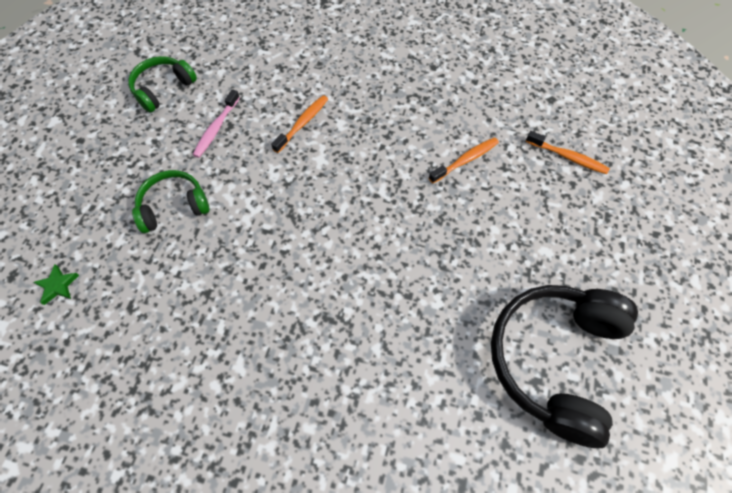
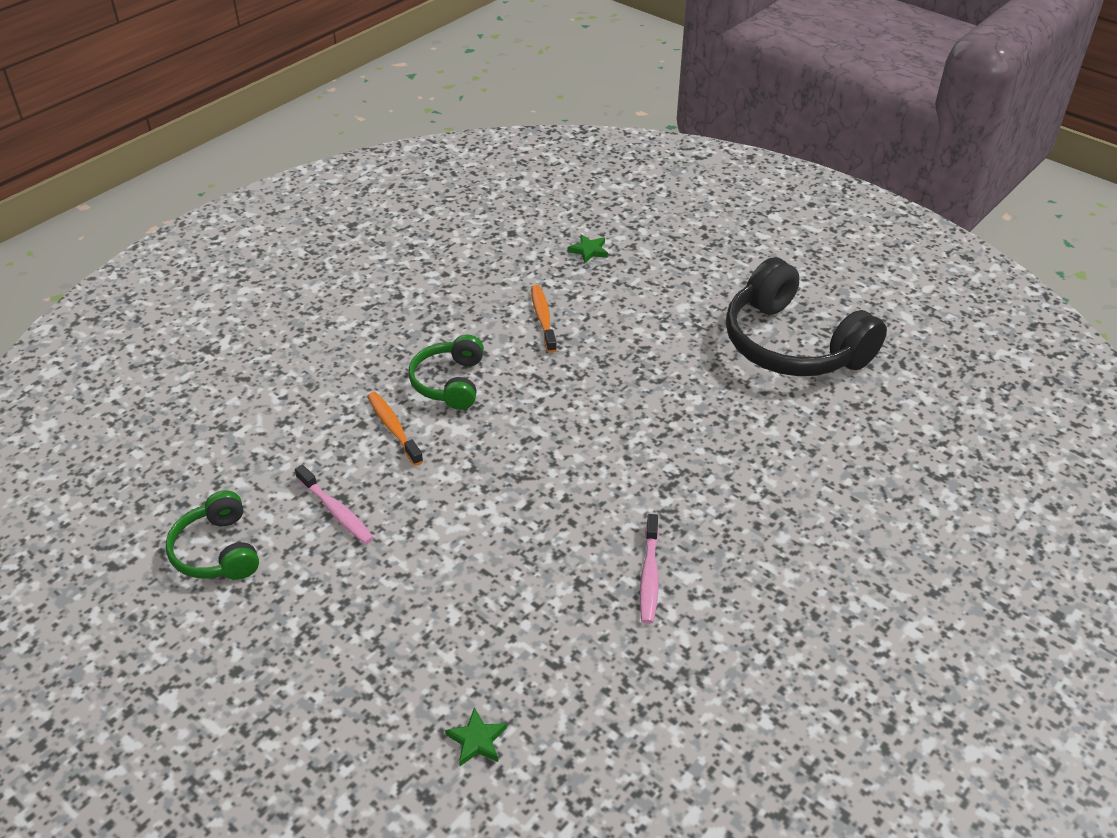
camera: 65 degrees left, 20 degrees down
green headphones [132,170,210,233] -> green headphones moved to [408,335,484,410]
orange toothbrush [526,131,610,174] -> green star [568,234,608,263]
none -> pink toothbrush [640,514,659,624]

